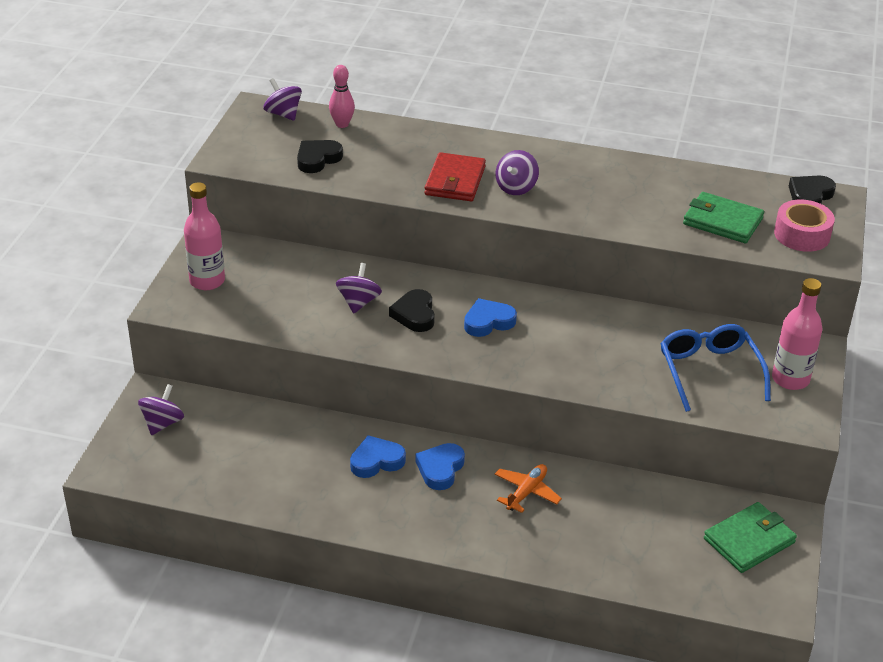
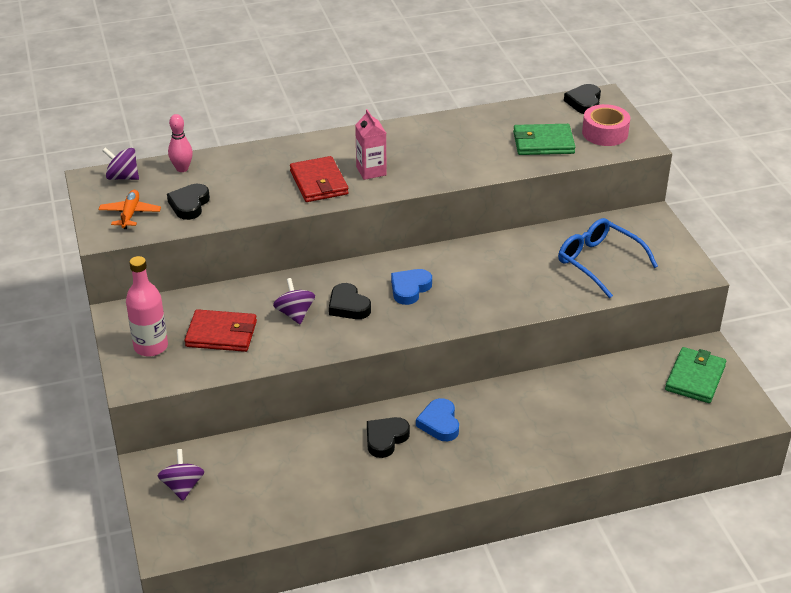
camera: 30 degrees left, 0 degrees up
blue heart [350,435,406,478] -> black heart [367,417,410,458]
orange plane [495,464,562,513] -> orange plane moved to [98,190,161,229]
purple spinning top [496,150,539,195] -> pink carton [355,109,386,180]
pink bottle [772,278,823,390] -> none
none -> red wallet [185,309,257,352]

